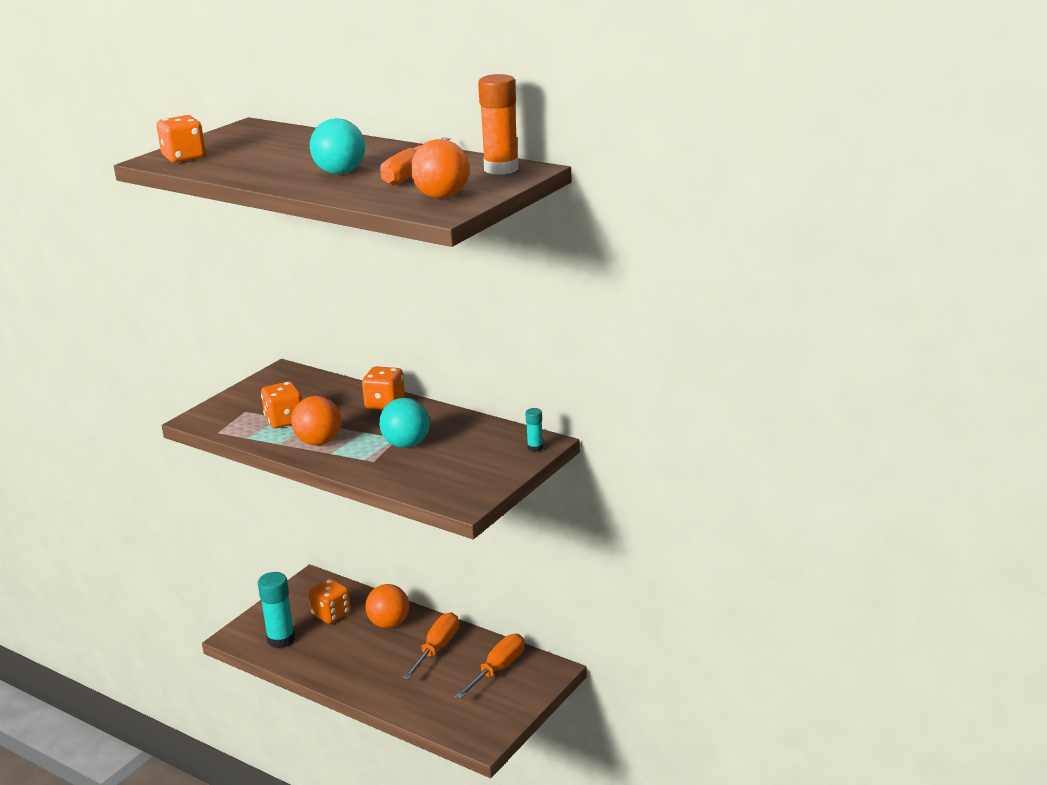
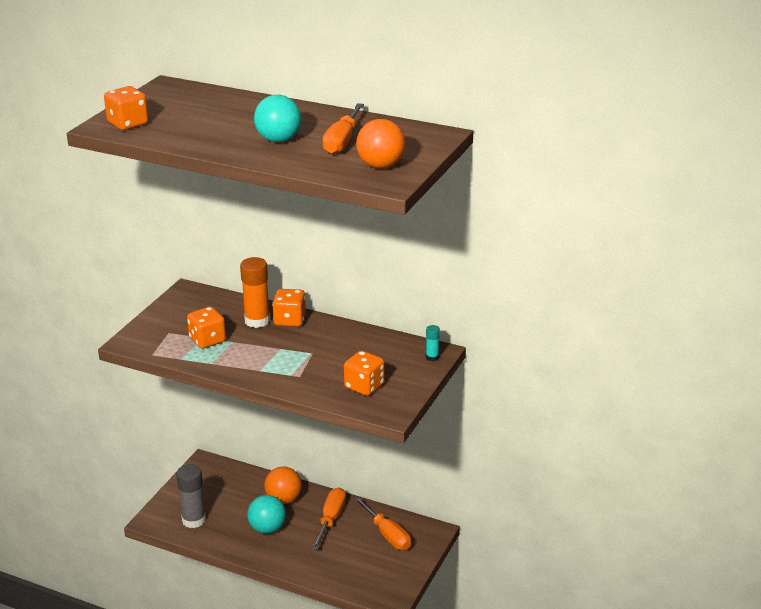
camera: 10 degrees left, 5 degrees up
turquoise glue stick [258,572,295,648] -> grey glue stick [176,464,206,528]
orange ball [291,396,341,446] -> none
orange dice [308,579,351,624] -> orange dice moved to [344,351,385,396]
turquoise ball [379,398,430,448] -> turquoise ball moved to [247,495,286,534]
orange screwdriver [455,634,524,699] -> orange screwdriver turned 120 degrees clockwise [353,496,411,550]
orange glue stick [478,74,519,175] -> orange glue stick moved to [240,257,270,328]

